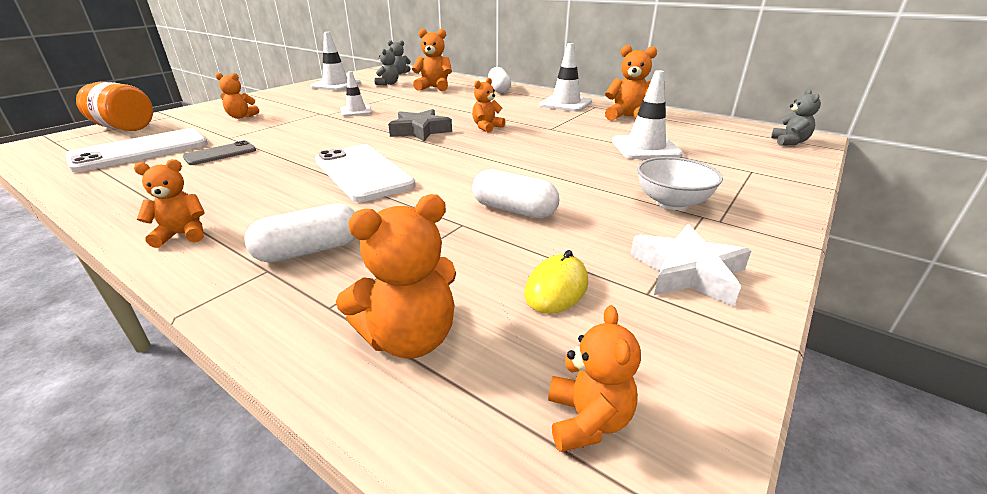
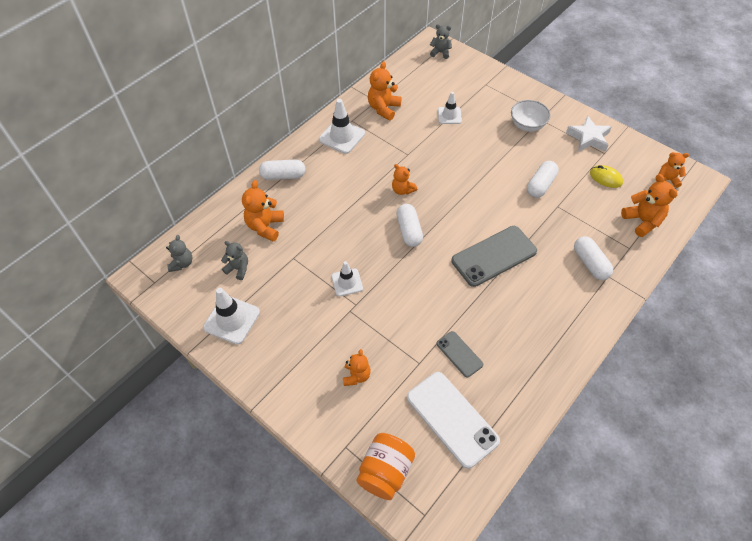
camera: 85 degrees left, 25 degrees up
orange teddy bear [134,159,205,248] -> none
white phone [315,144,416,202] -> grey phone [452,226,537,287]
grey star [388,109,452,141] -> white capsule [396,204,423,247]
white traffic cone [612,70,683,159] -> white traffic cone [438,92,462,124], size x0.64

